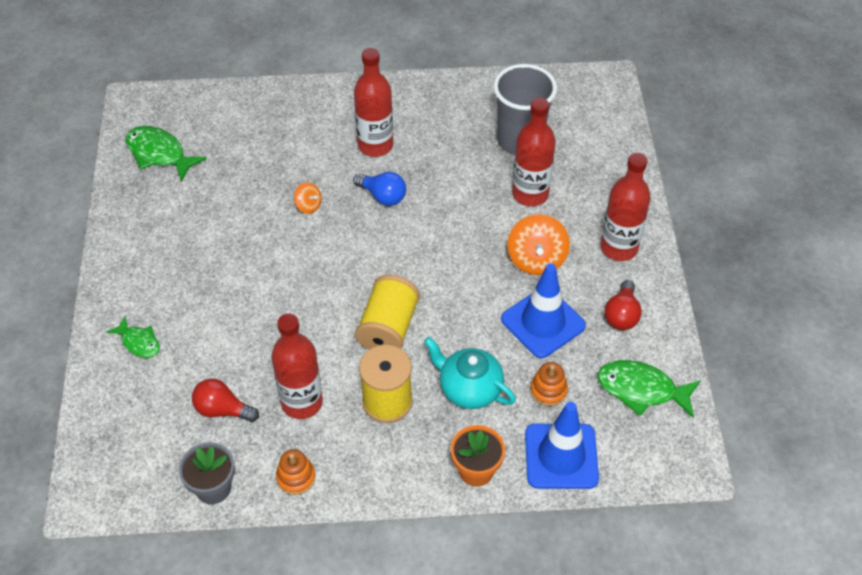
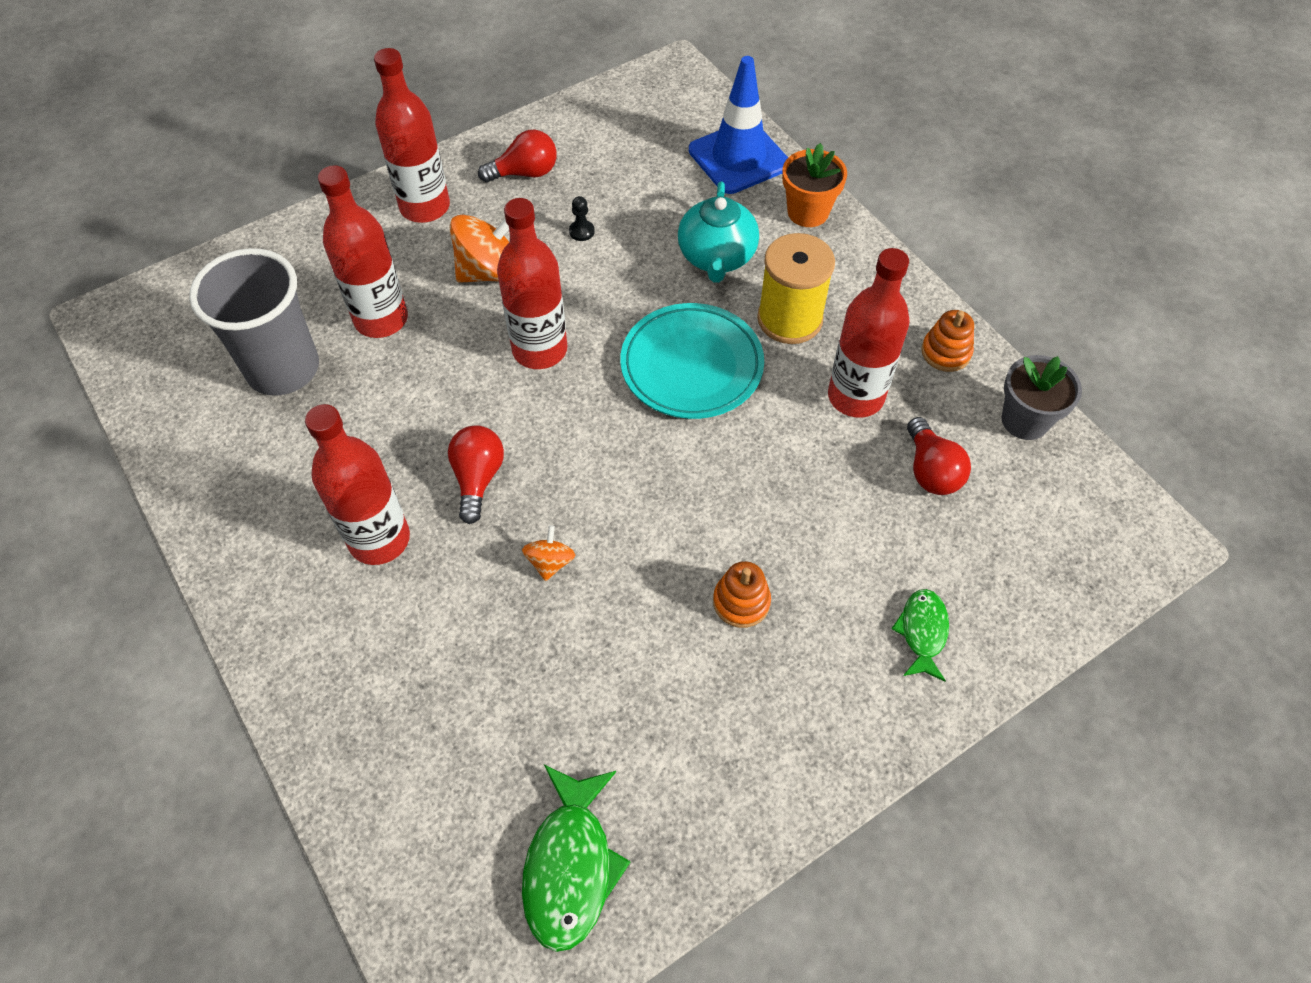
camera: 120 degrees left, 5 degrees up
blue light bulb [353,172,406,206] -> red light bulb [448,425,504,524]
yellow spool [355,275,420,350] -> turquoise plate [620,303,764,419]
blue traffic cone [501,263,586,358] -> black pawn [569,196,595,241]
orange stacking toy [530,362,568,406] -> orange stacking toy moved to [713,561,771,628]
green fish [598,360,701,417] -> none
none -> red bottle [497,198,567,369]

